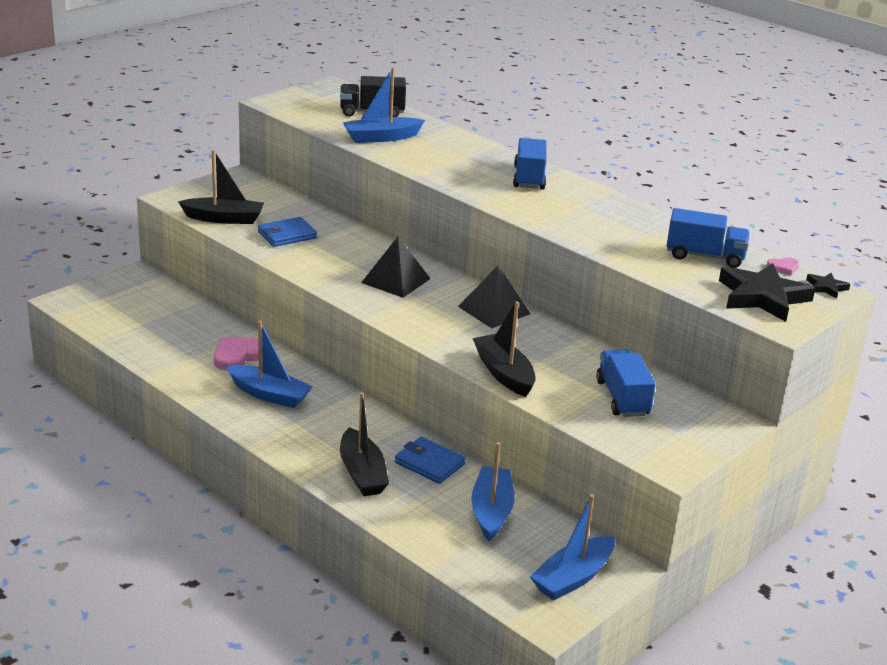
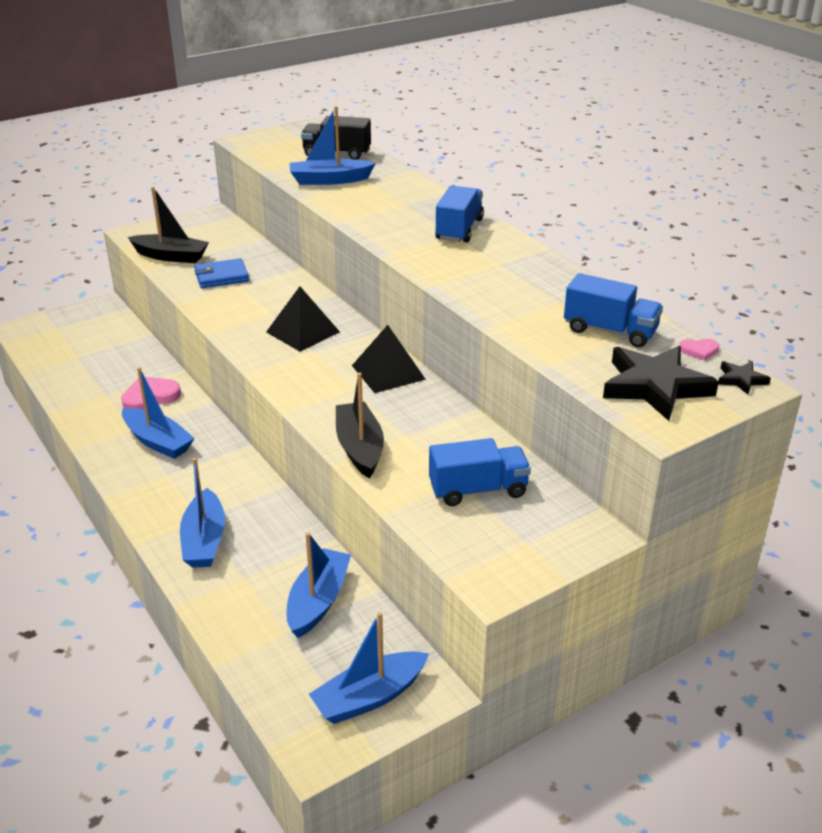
camera: 15 degrees right, 5 degrees up
black boat [340,393,389,496] -> blue boat [180,458,225,568]
blue wallet [395,437,466,484] -> none
blue truck [596,349,656,417] -> blue truck turned 75 degrees clockwise [429,438,531,506]

